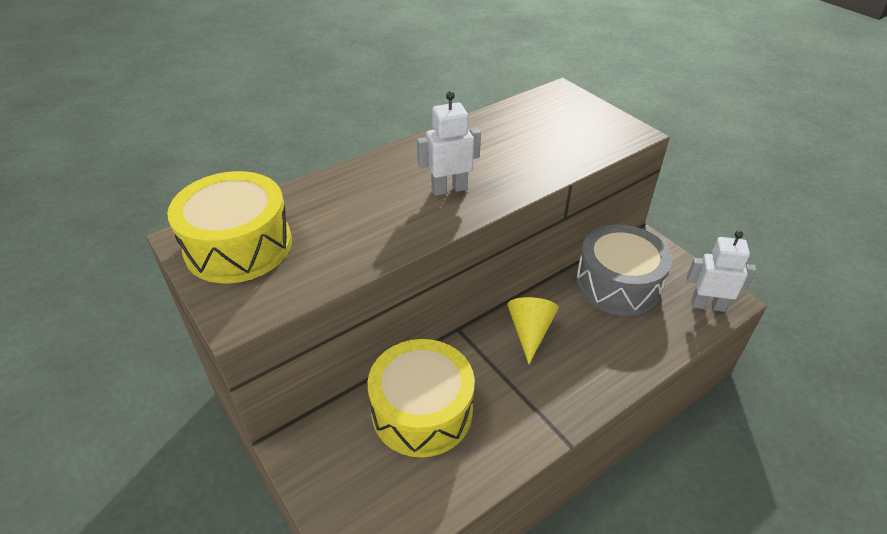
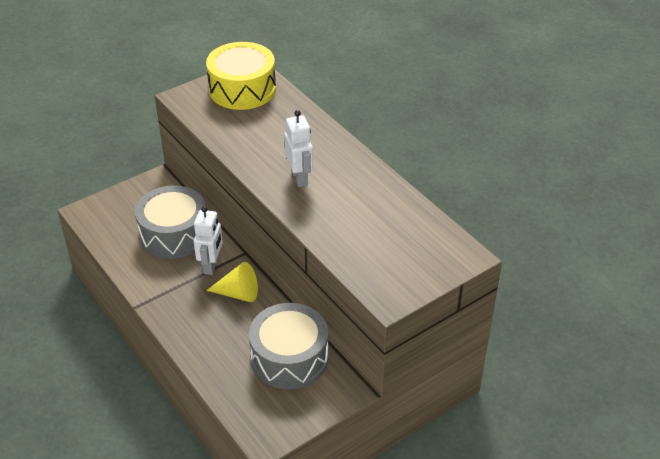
camera: 90 degrees right, 0 degrees up
yellow drum [368,339,475,457] -> grey drum [135,185,205,259]
white robot [687,231,756,312] -> white robot moved to [194,206,223,275]

